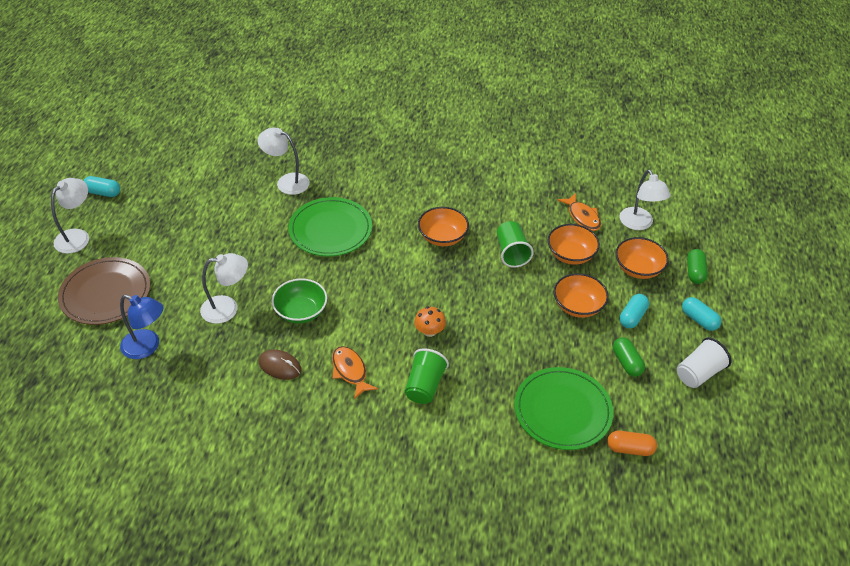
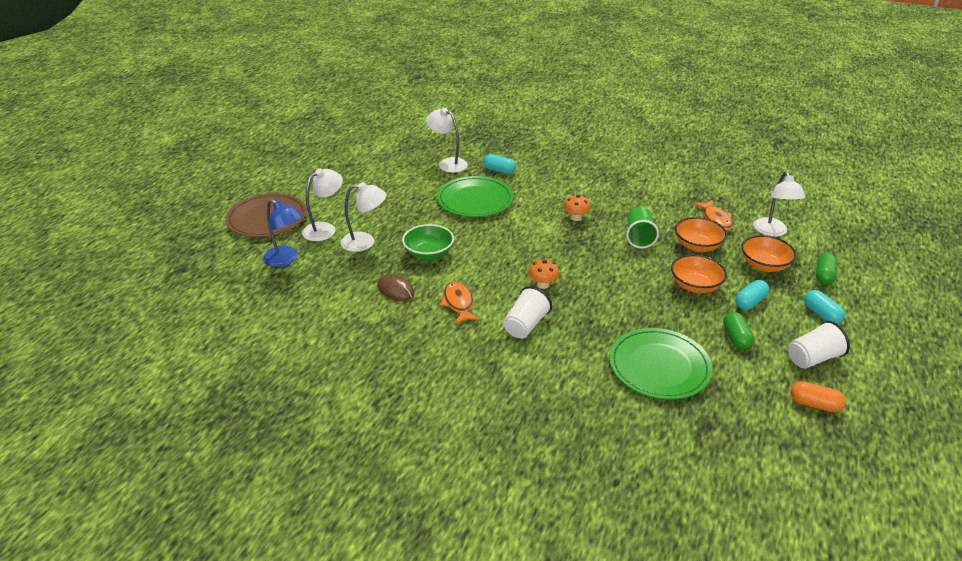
camera: 15 degrees right, 10 degrees down
white lamp [51,178,89,254] -> white lamp moved to [302,168,343,241]
turquoise capsule [83,176,120,197] -> turquoise capsule moved to [484,154,516,174]
green cup [405,348,449,404] -> white cup [503,286,552,338]
orange bowl [418,207,469,246] -> orange mushroom [564,194,591,221]
orange capsule [607,431,657,456] -> orange capsule moved to [791,381,846,412]

